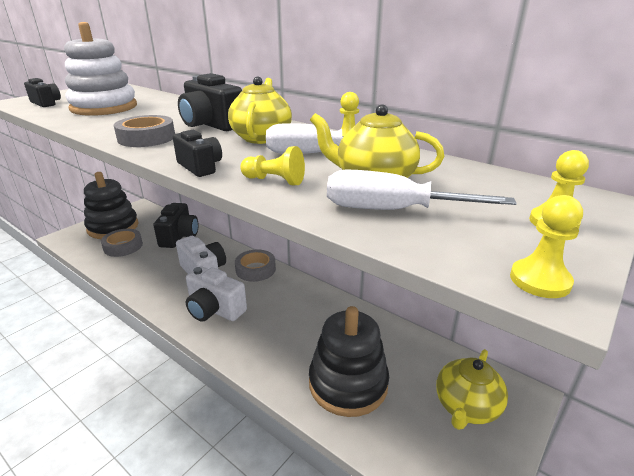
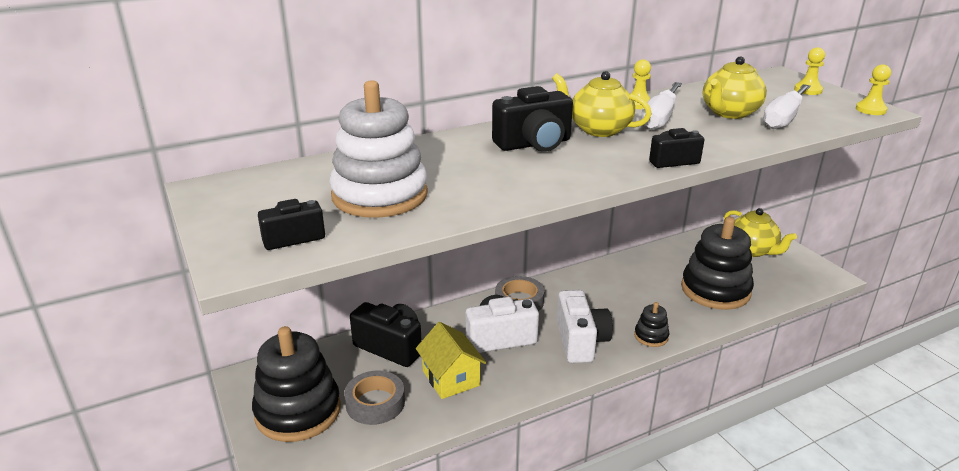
camera: 65 degrees left, 0 degrees up
grey tape [114,115,175,147] -> none
white camera [186,266,247,321] -> white camera turned 60 degrees counterclockwise [557,290,613,363]
yellow pawn [240,146,305,185] -> none
none -> yellow house [416,322,486,399]
none -> black stacking toy [634,302,670,347]

